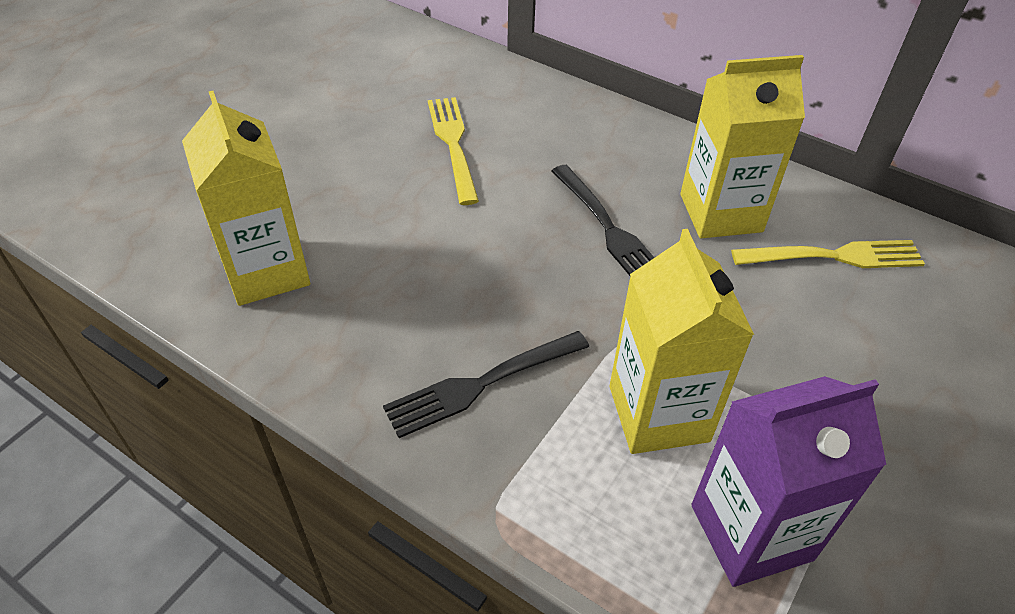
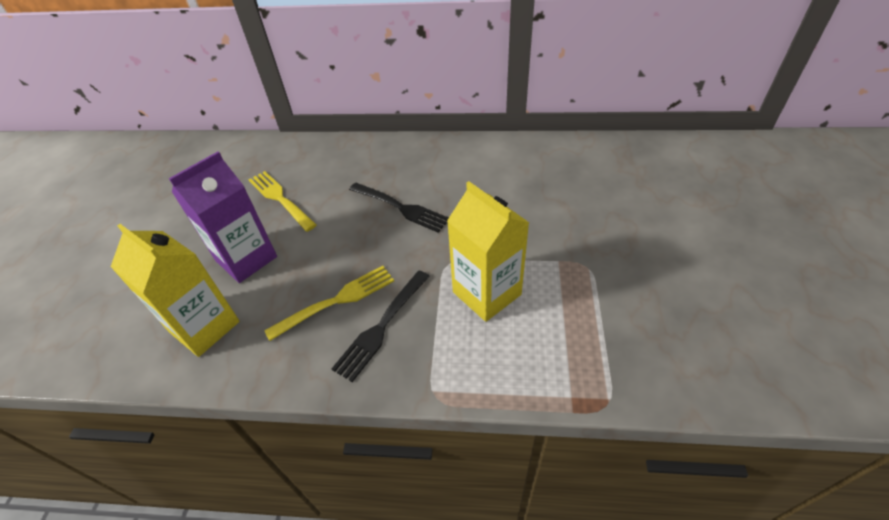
camera: 25 degrees left, 0 degrees up
yellow carton [680,55,805,238] -> none
purple carton [691,376,886,587] -> purple carton moved to [169,151,277,283]
yellow fork [731,240,925,268] -> yellow fork moved to [264,266,394,341]

